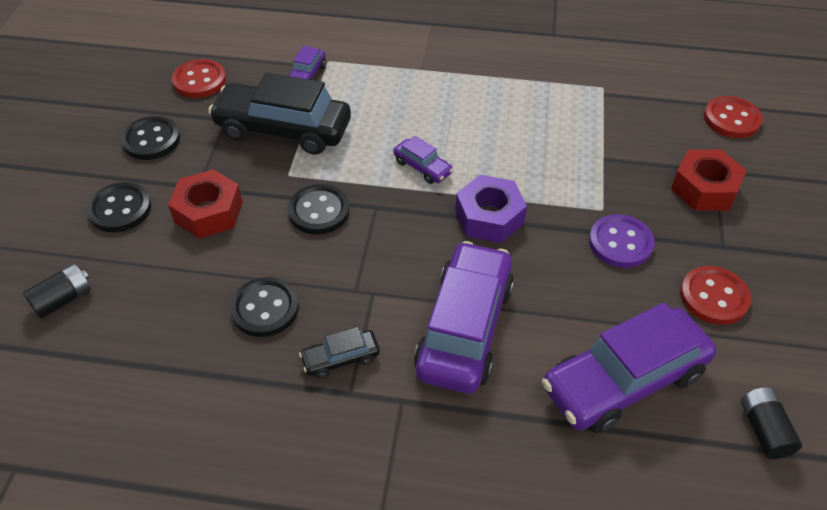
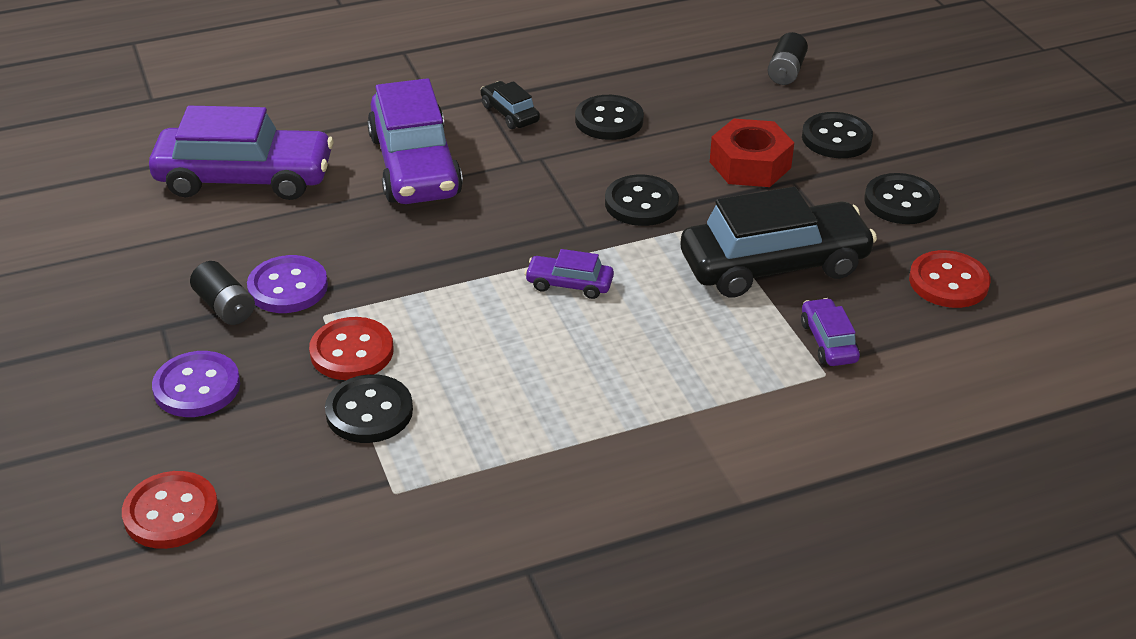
camera: 150 degrees right, 10 degrees down
black car [299,327,380,379] -> black car turned 75 degrees counterclockwise [481,81,540,129]
purple nut [455,175,527,243] -> none
purple car [542,303,717,434] -> purple car turned 60 degrees clockwise [149,106,333,200]
red nut [671,150,747,211] -> purple button [152,351,240,417]
red button [680,266,751,325] -> red button moved to [309,317,394,380]
black battery [741,387,802,459] -> black battery moved to [190,261,255,325]
none -> black button [325,374,413,443]

